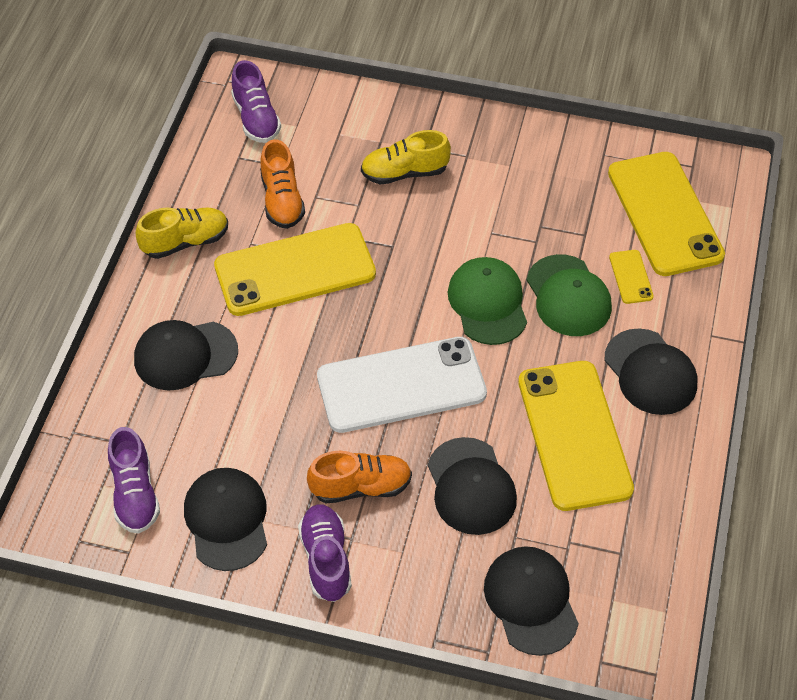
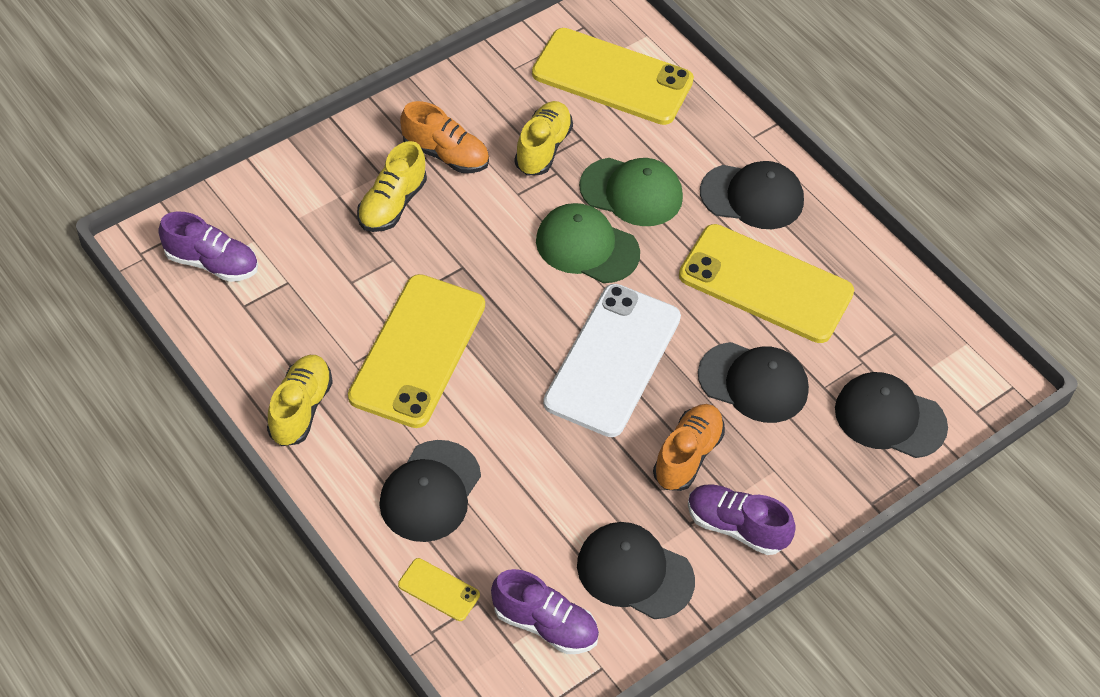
camera: 55 degrees left, 0 degrees up
orange shoe [260,140,305,229] -> orange shoe moved to [400,101,489,173]
yellow phone [609,250,654,304] -> yellow phone moved to [398,558,480,621]
none -> yellow shoe [514,101,573,175]

